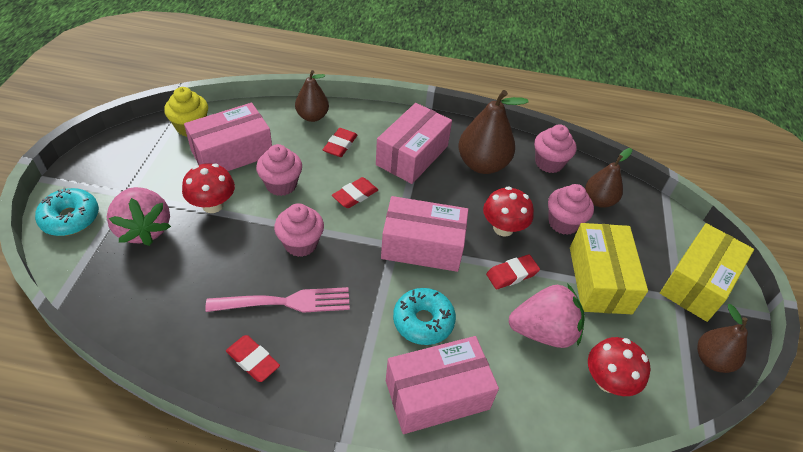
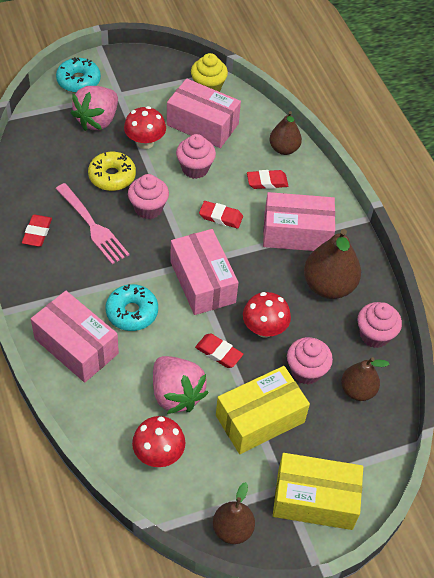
camera: 60 degrees right, 5 degrees up
none -> yellow donut [88,152,136,191]

